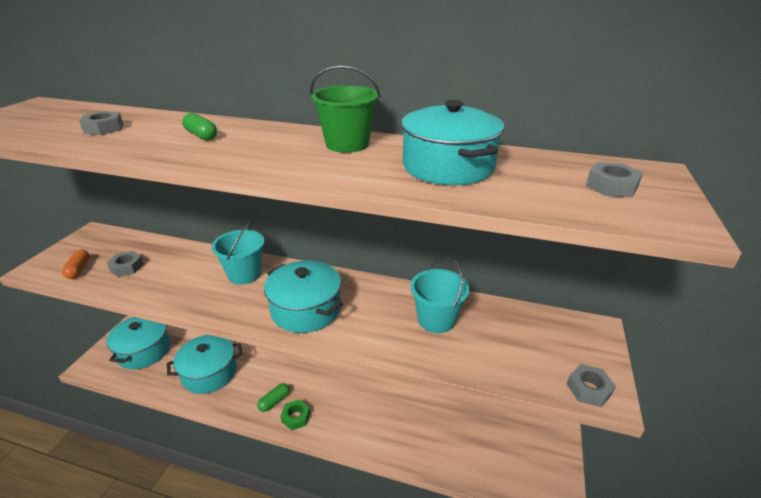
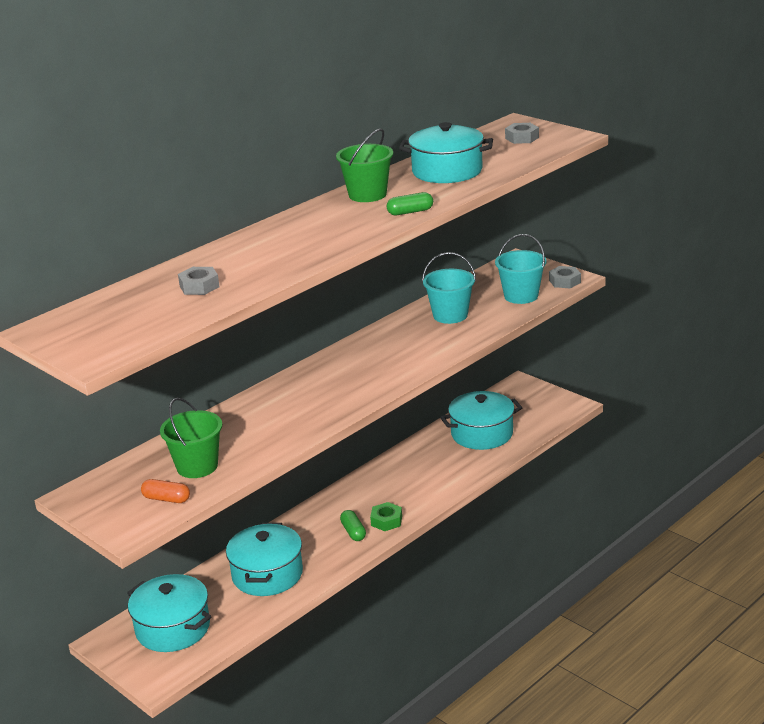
camera: 60 degrees left, 5 degrees down
grey nut [107,251,144,277] -> green bucket [160,398,222,478]
green capsule [182,113,217,140] -> green capsule moved to [387,192,433,215]
turquoise bucket [211,220,265,285] -> turquoise bucket moved to [495,234,546,304]
turquoise pot [264,261,343,333] -> turquoise pot moved to [440,391,522,450]

